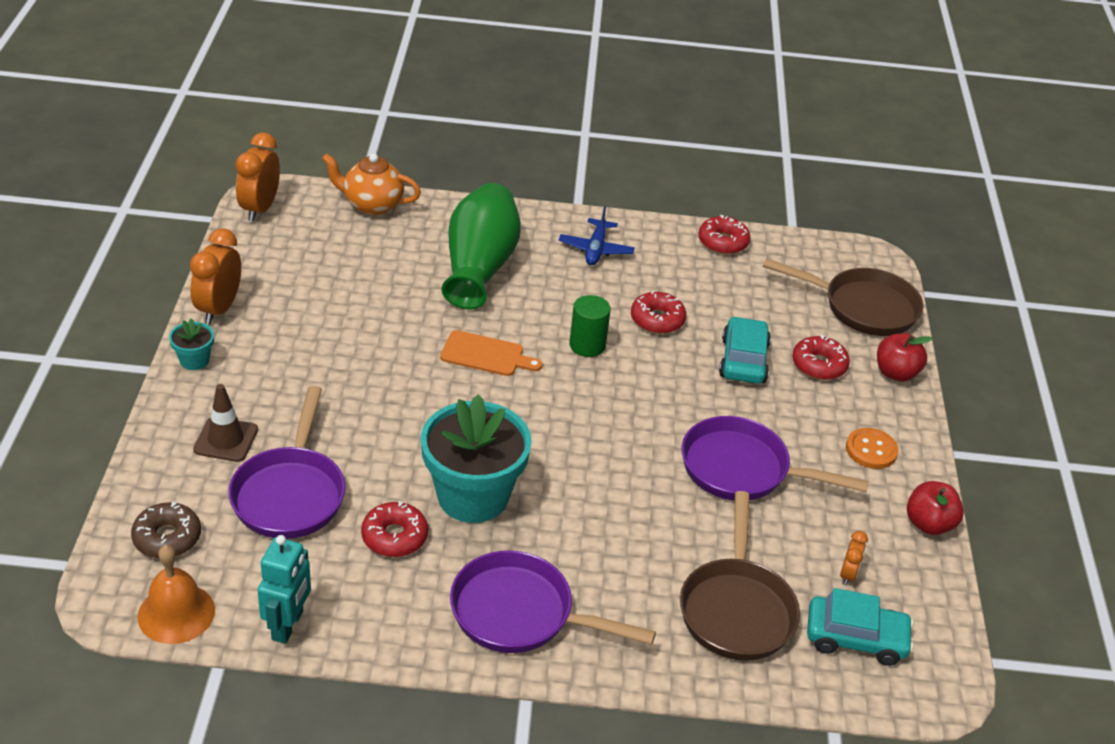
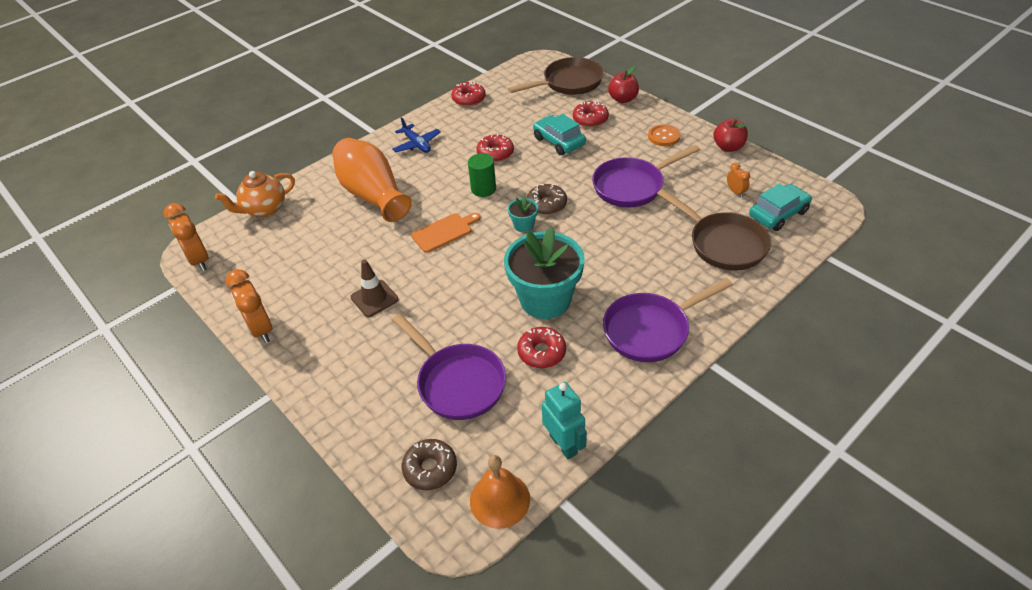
camera: 40 degrees left, 5 degrees up
turquoise flower pot [169,318,214,370] -> turquoise flower pot moved to [508,196,538,232]
brown traffic cone [193,384,258,462] -> brown traffic cone moved to [351,260,398,317]
green vase [442,183,521,309] -> orange vase [333,138,412,222]
none -> brown donut [527,184,567,215]

